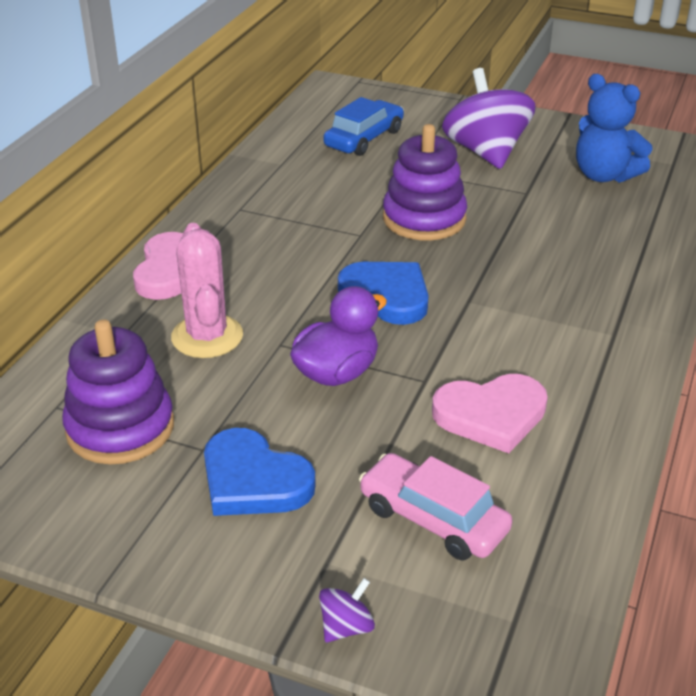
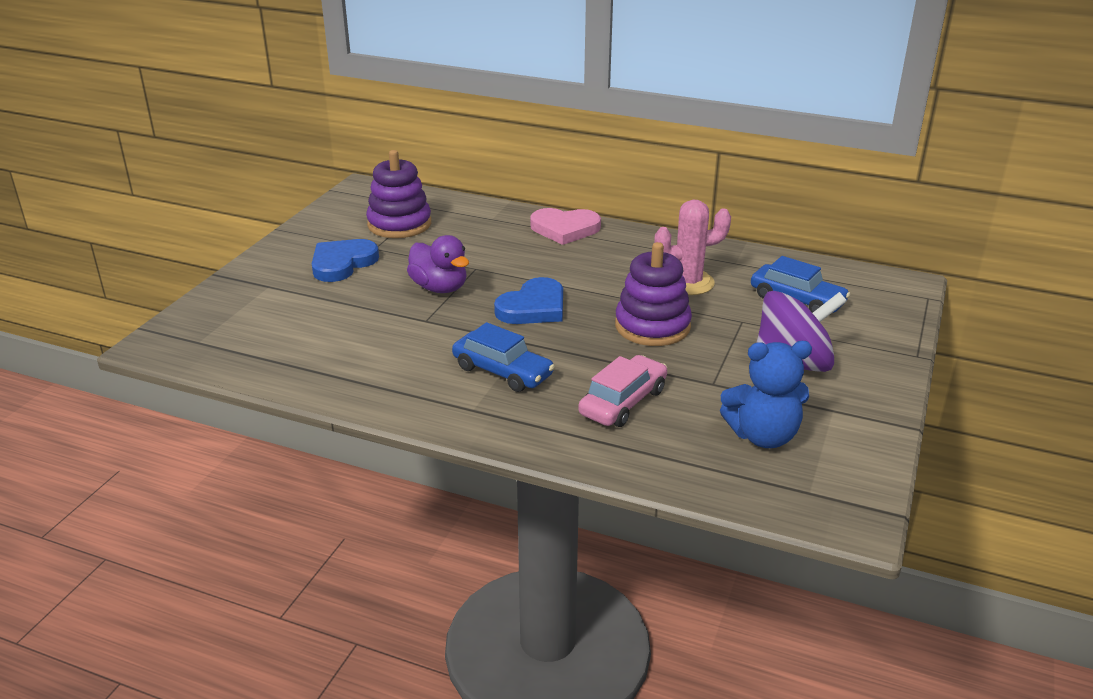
camera: 90 degrees right, 5 degrees down
pink cactus [171,223,243,358] -> pink cactus moved to [654,200,731,295]
purple spinning top [319,578,375,643] -> none
pink car [359,453,512,560] -> pink car moved to [578,355,667,427]
pink heart [432,374,548,453] -> none
blue teddy bear [576,74,652,183] -> blue teddy bear turned 135 degrees counterclockwise [720,341,812,448]
none -> blue car [452,322,555,392]

